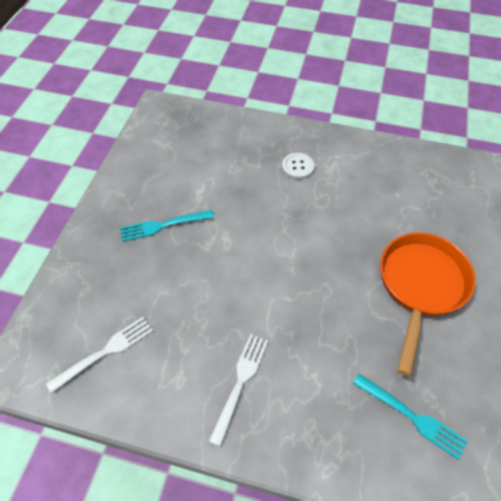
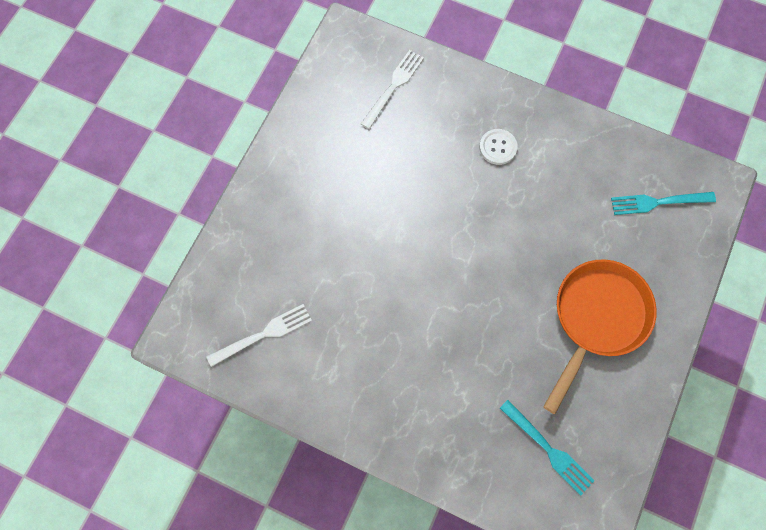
camera: 10 degrees right, 15 degrees up
turquoise fork [120,210,214,242] -> turquoise fork moved to [611,192,716,215]
white fork [209,334,268,447] -> white fork moved to [361,50,424,129]

